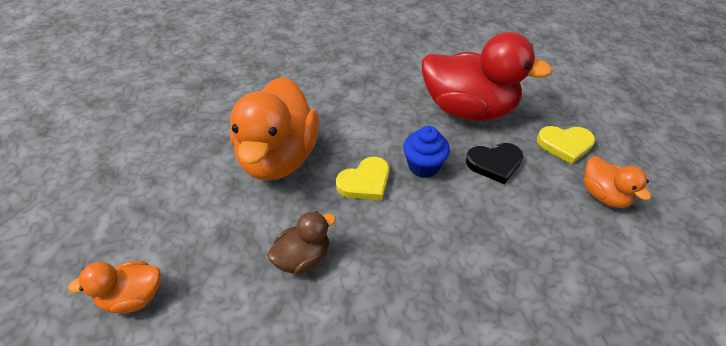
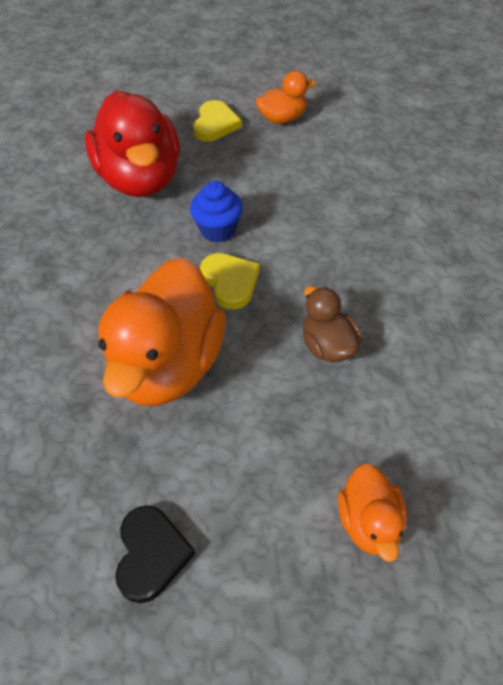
camera: 80 degrees left, 5 degrees up
orange duck [230,77,319,180] -> orange duck turned 90 degrees clockwise [98,258,226,406]
red duck [422,32,553,121] -> red duck turned 135 degrees clockwise [85,91,180,197]
black heart [466,143,523,184] -> black heart moved to [115,505,196,603]

